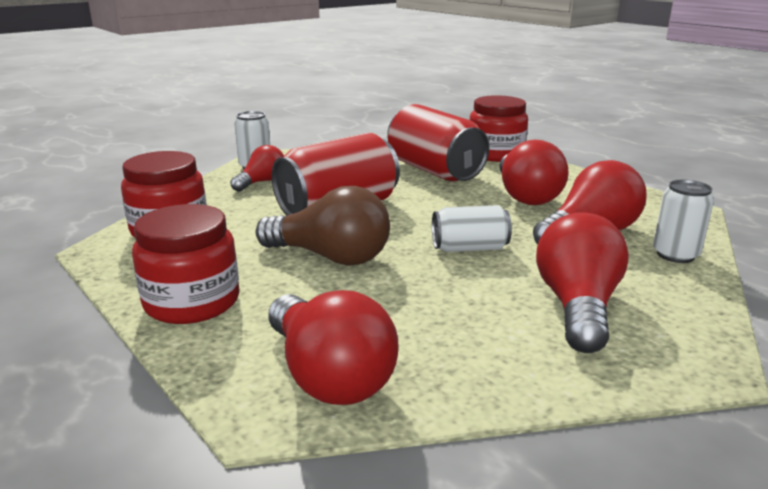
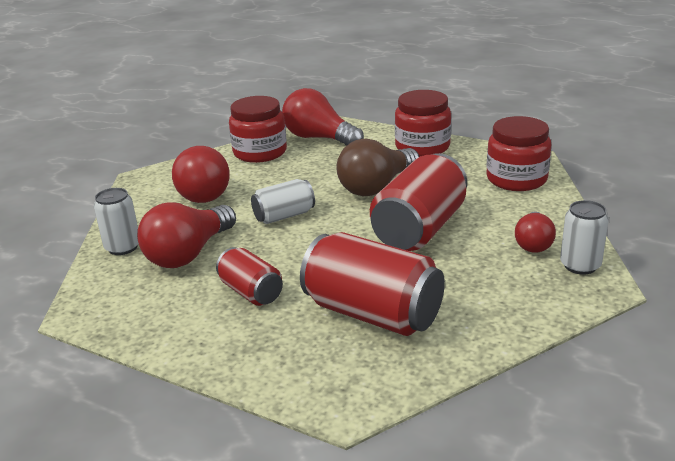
camera: 160 degrees right, 5 degrees up
brown light bulb [256,186,390,266] -> brown light bulb turned 45 degrees counterclockwise [336,139,419,196]
red jar [470,95,528,162] -> red jar moved to [229,96,287,163]
red light bulb [499,139,569,205] -> red can [216,247,283,306]

